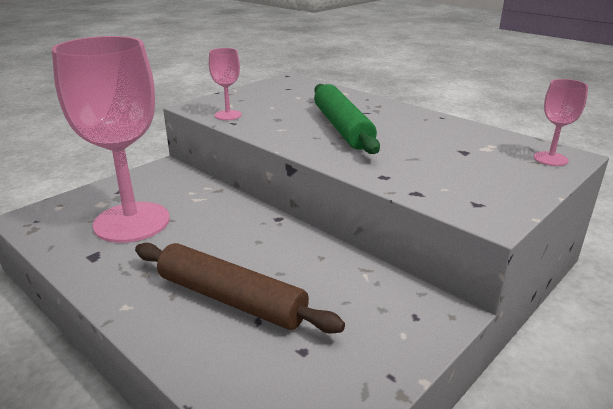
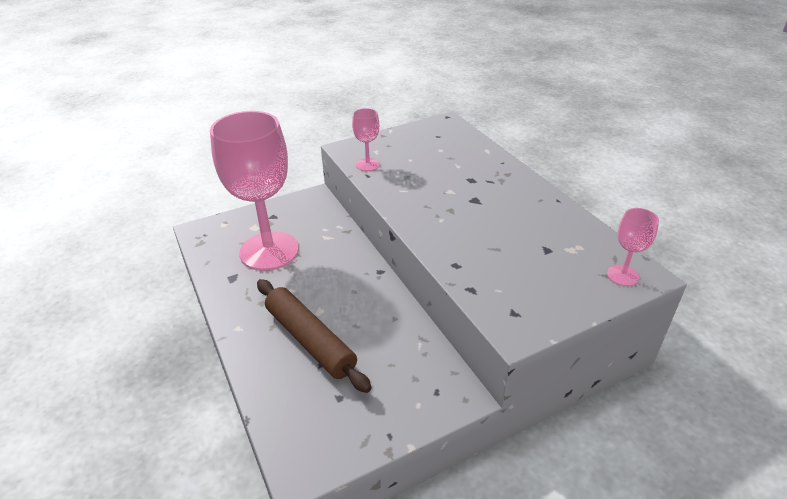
camera: 20 degrees right, 10 degrees up
green rolling pin [314,84,380,154] -> none

